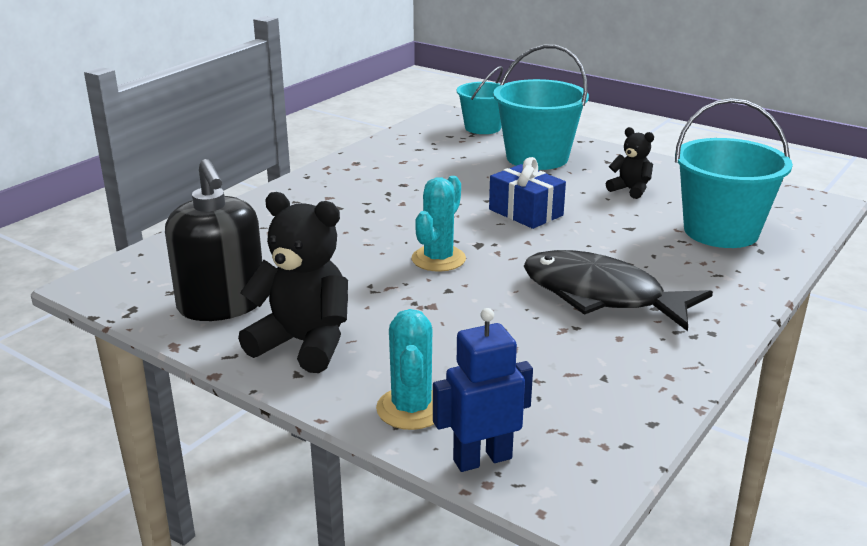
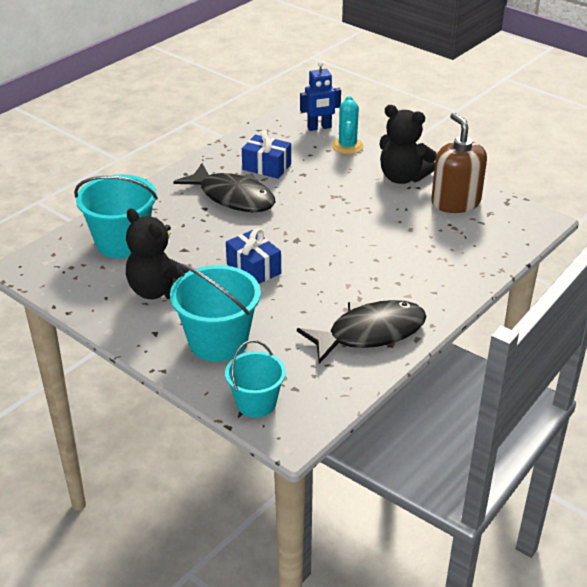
camera: 175 degrees left, 10 degrees up
black soap dispenser [165,159,262,321] -> brown soap dispenser [431,113,487,213]
turquoise cactus [412,176,466,272] -> none
black teddy bear [606,127,654,199] -> black teddy bear [126,208,189,299], size x1.84
none -> blue gift [242,130,291,179]
none -> black fish [297,300,427,364]

